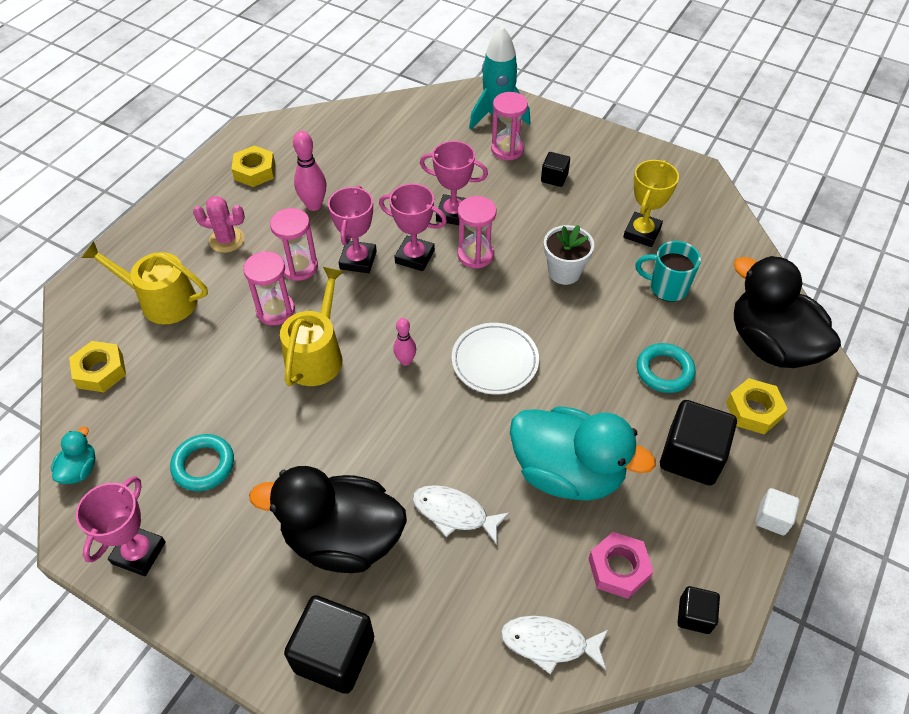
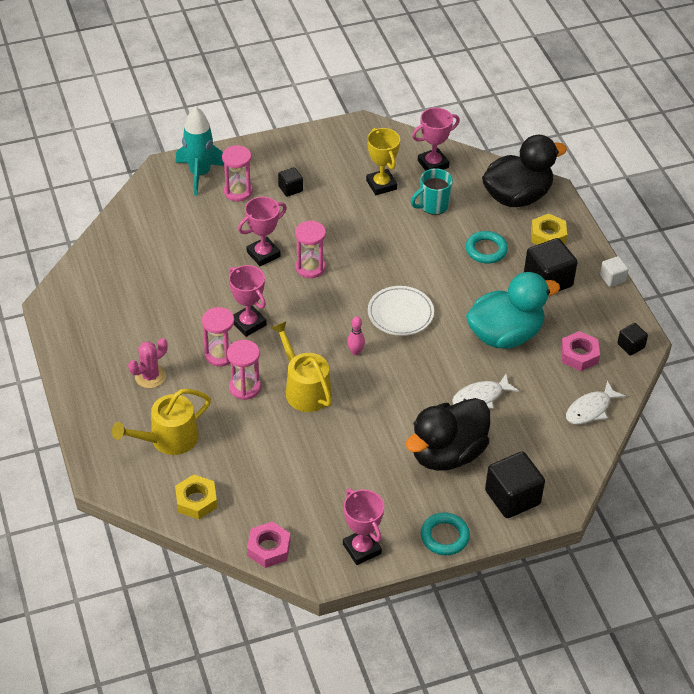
camera: 50 degrees left, 5 degrees down
turquoise duck [51,427,96,484] -> pink nut [247,522,290,568]
turquoise ring [170,434,234,491] -> turquoise ring moved to [421,513,470,555]
yellow nut [231,146,275,187] -> none
pink bowling pin [293,131,326,211] -> none
pink trophy [379,184,447,271] -> pink trophy moved to [412,107,460,171]
white flower pot [544,225,594,285] -> none
black duck [734,256,841,368] -> black duck turned 150 degrees clockwise [482,135,567,207]

